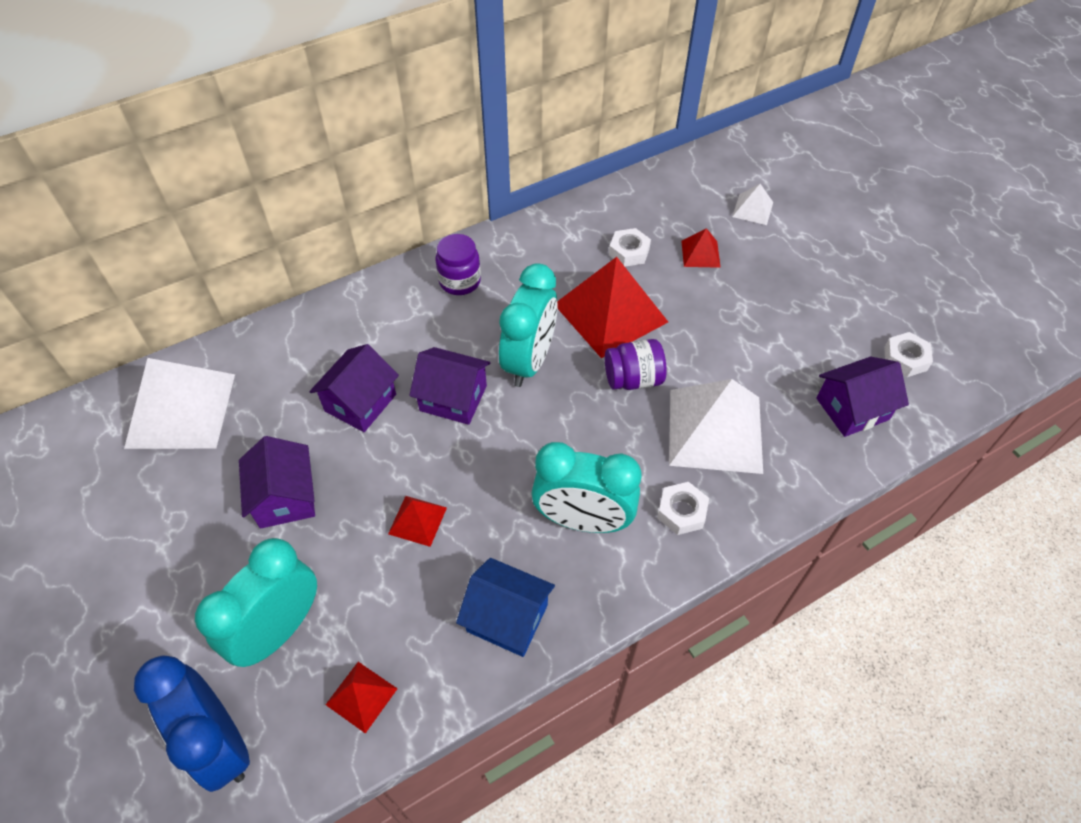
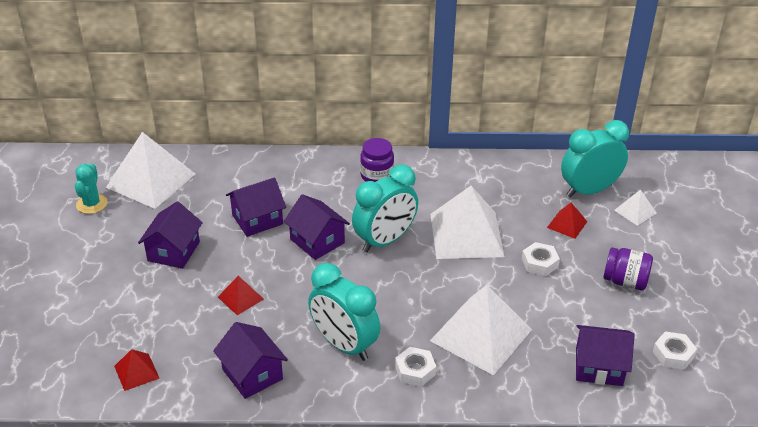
camera: 30 degrees right, 15 degrees down
blue clock [134,655,250,792] -> none
turquoise clock [195,538,317,667] -> turquoise clock moved to [561,120,629,198]
blue house [456,558,555,657] -> purple house [213,322,288,399]
red pyramid [557,257,668,358] -> white pyramid [430,186,505,259]
purple jar [605,339,667,390] -> purple jar moved to [603,247,653,290]
white nut [609,228,651,267] -> white nut moved to [522,242,560,276]
none -> turquoise cactus [75,163,108,214]

